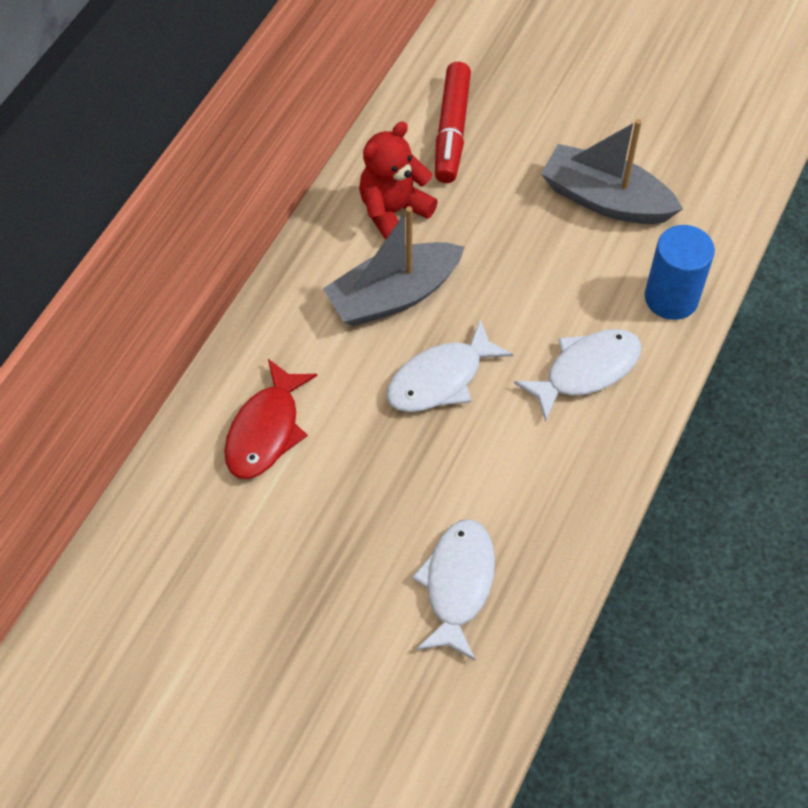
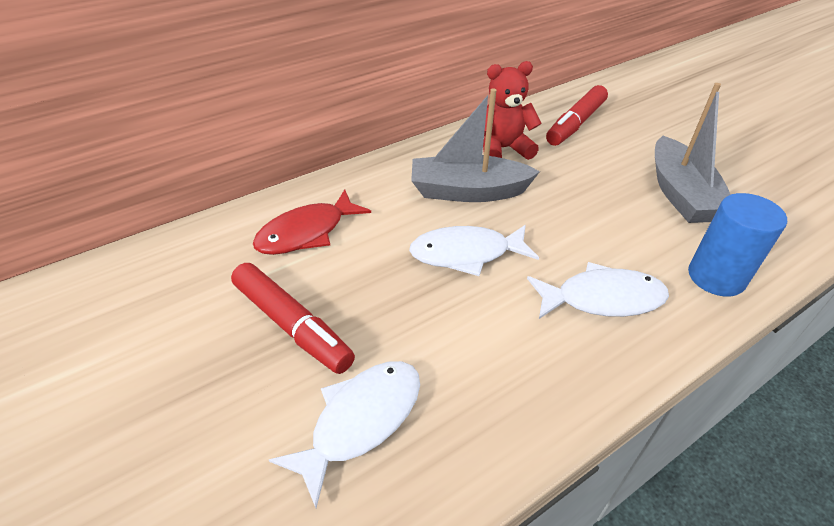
camera: 30 degrees right, 15 degrees down
grey boat [541,119,683,224] -> grey boat turned 150 degrees counterclockwise [655,83,731,223]
none -> red marker [231,263,355,374]

